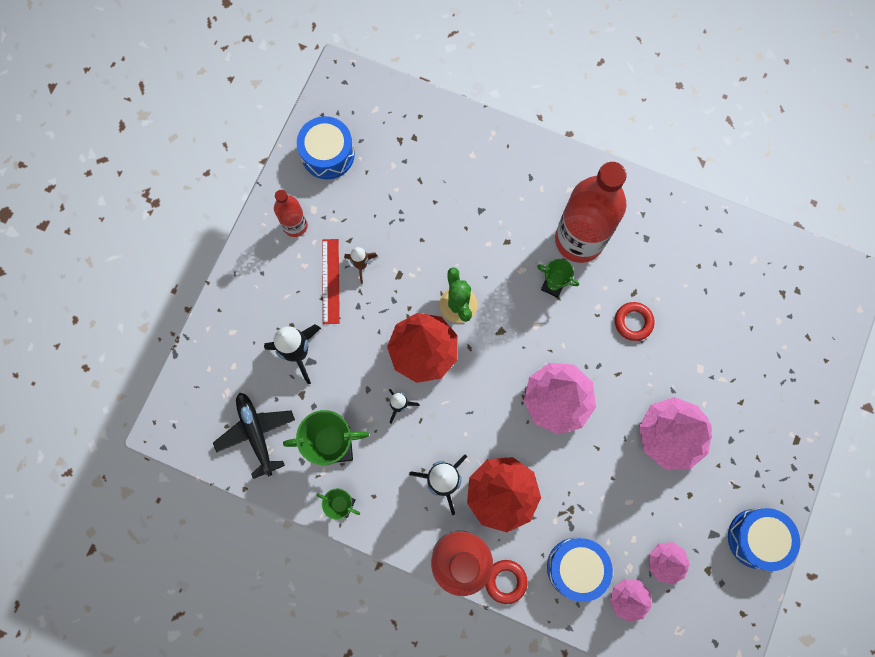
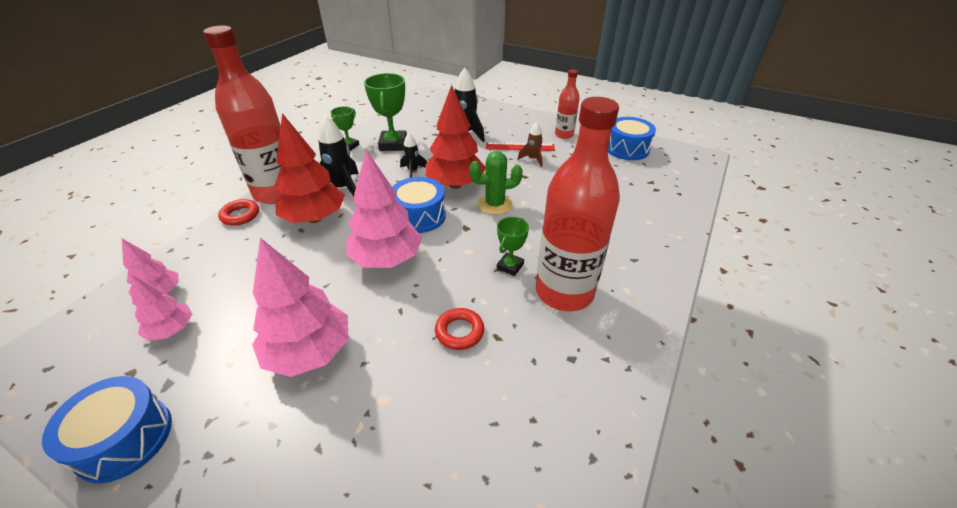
camera: 95 degrees right, 35 degrees down
black plane [213,393,295,479] -> none
blue drum [547,538,613,602] -> blue drum moved to [392,177,446,233]

